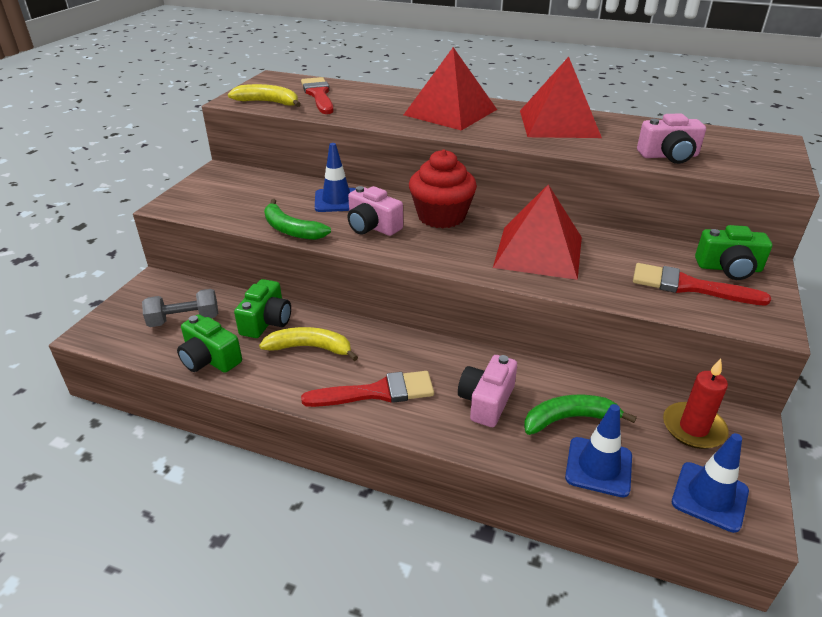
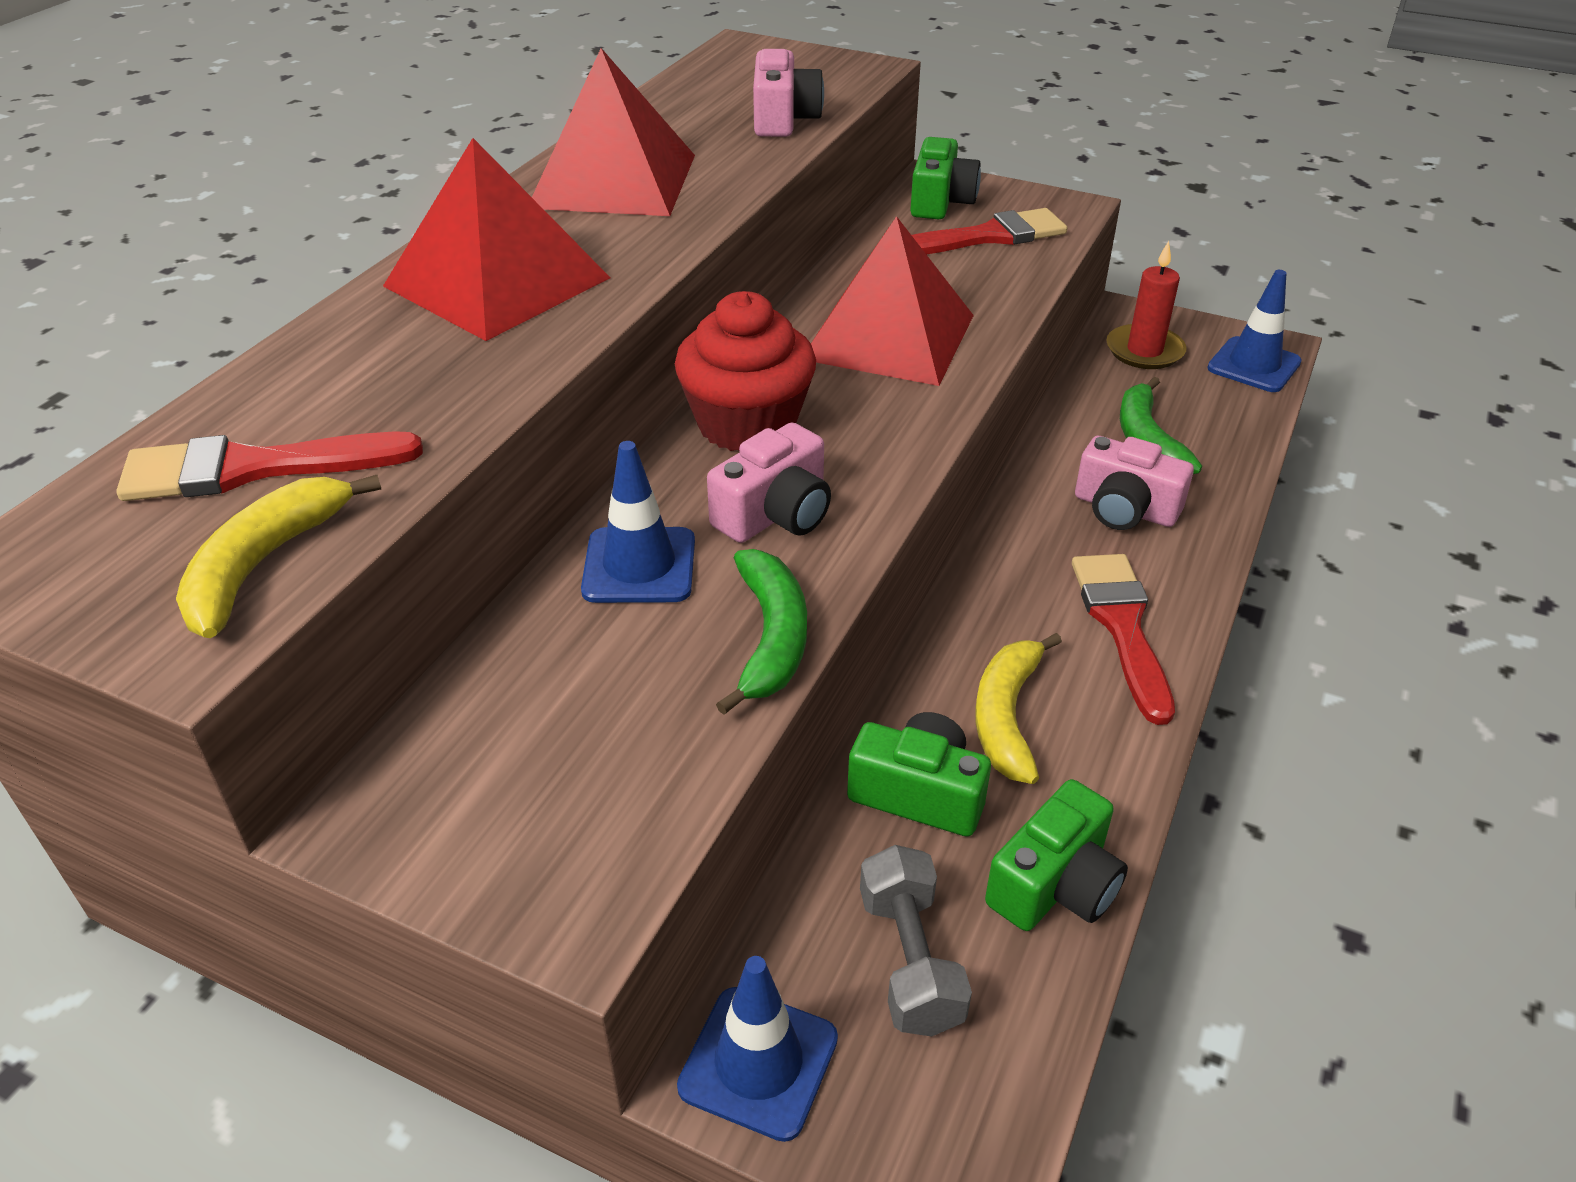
camera: 85 degrees left, 5 degrees up
green banana [264,199,331,240] -> green banana turned 45 degrees counterclockwise [716,549,807,715]
blue traffic cone [565,404,632,498] -> blue traffic cone moved to [677,956,838,1142]
red brush [633,263,771,306] -> red brush turned 135 degrees counterclockwise [912,208,1067,254]

